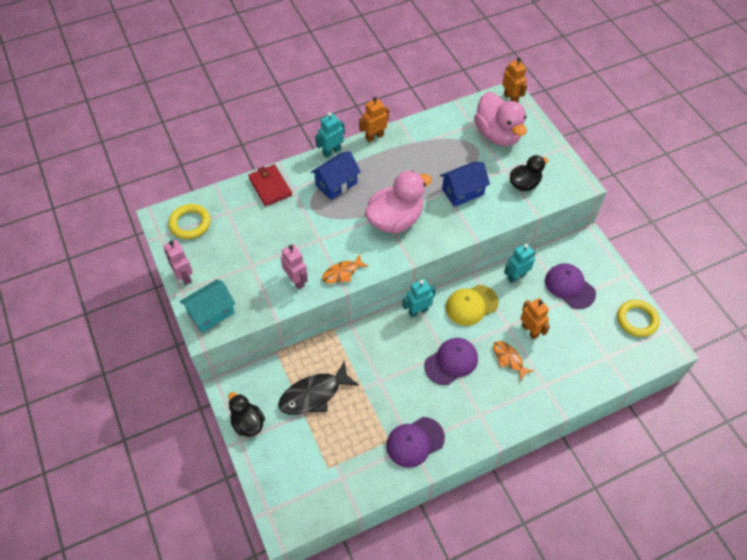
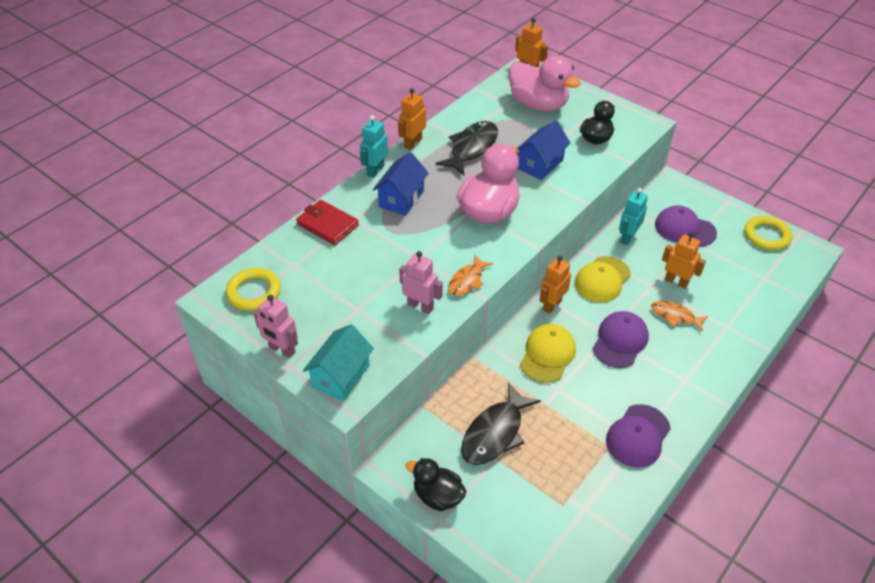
camera: 25 degrees left, 10 degrees down
turquoise robot [402,279,436,317] -> orange robot [539,256,571,314]
none -> black fish [436,121,498,175]
none -> yellow cap [520,324,576,383]

